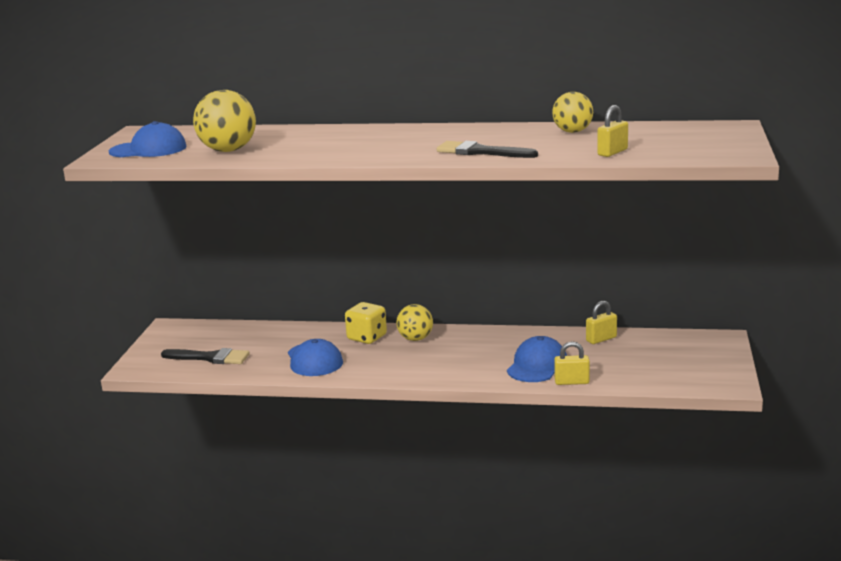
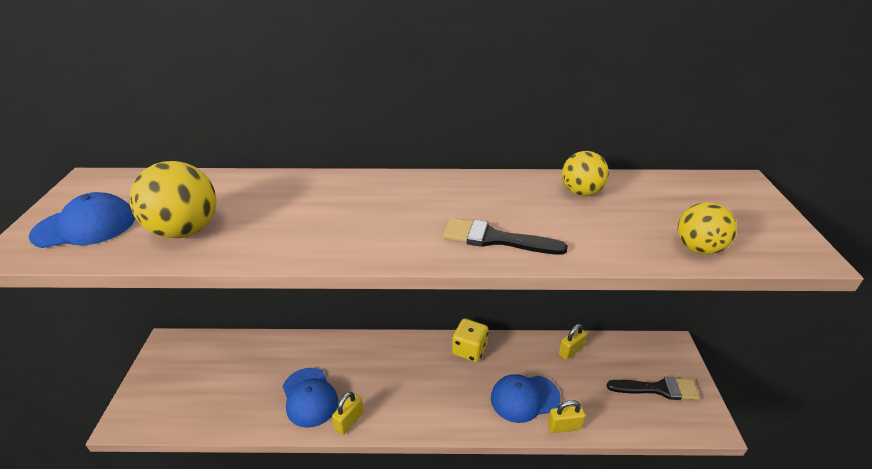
camera: 10 degrees left, 15 degrees up
black brush [161,348,250,364] -> black brush moved to [607,377,700,400]
yellow dice [345,302,387,344] -> yellow dice moved to [452,318,489,362]
yellow ball [396,304,433,341] -> yellow ball moved to [678,202,737,255]
blue cap [507,336,567,382] -> blue cap turned 120 degrees counterclockwise [491,374,561,423]
yellow padlock [597,105,628,157] -> yellow padlock moved to [332,392,364,435]

